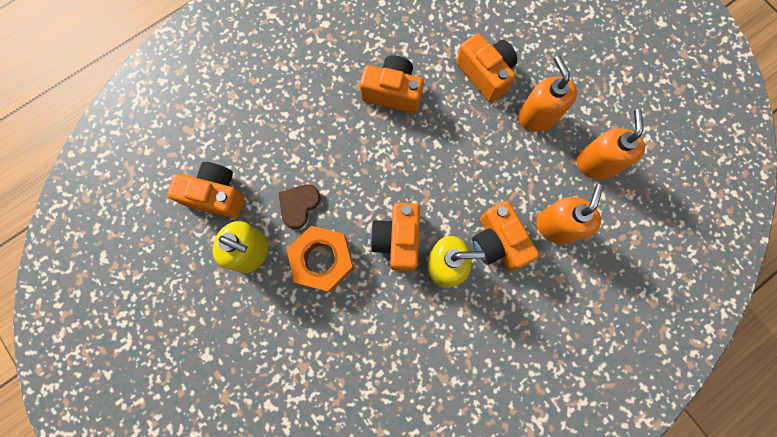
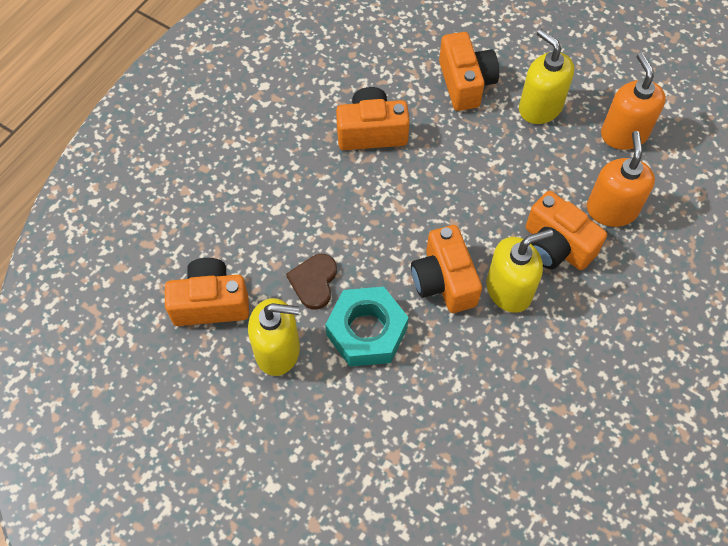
camera: 20 degrees left, 15 degrees down
orange nut [286,226,354,292] -> turquoise nut [325,287,408,367]
orange camera [456,33,517,103] -> orange camera turned 45 degrees clockwise [439,32,499,111]
orange soap dispenser [518,55,577,132] -> yellow soap dispenser [519,29,574,124]

